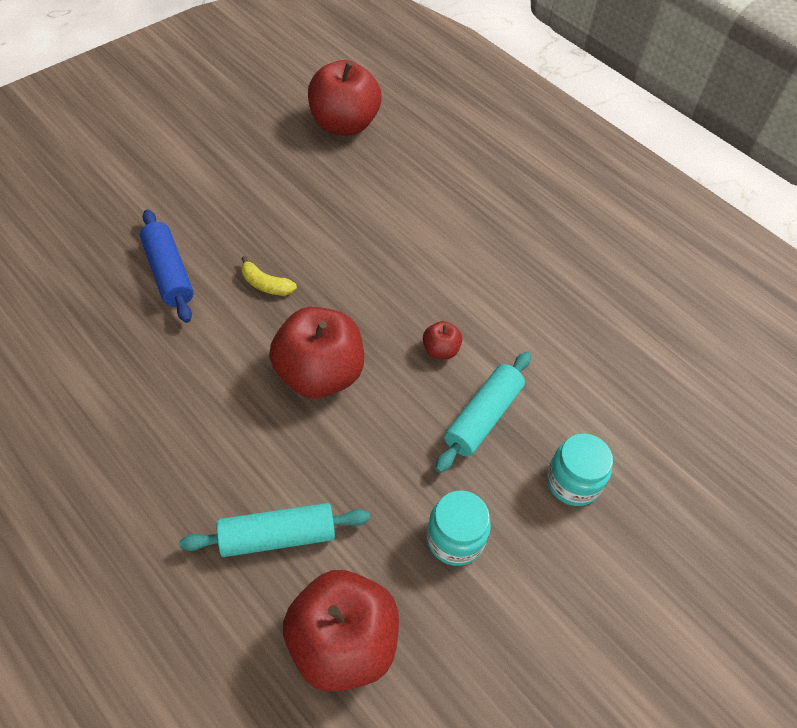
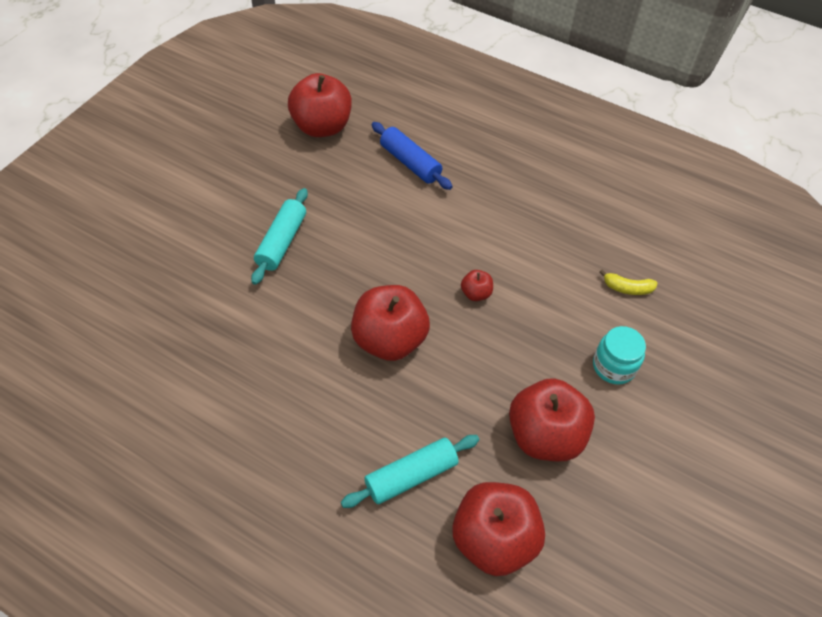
camera: 15 degrees left, 0 degrees up
blue rolling pin [140,209,194,323] -> blue rolling pin moved to [371,122,453,190]
yellow banana [241,256,297,296] -> yellow banana moved to [599,270,658,295]
turquoise jar [427,491,491,566] -> red apple [509,378,595,461]
turquoise rolling pin [435,352,531,473] -> turquoise rolling pin moved to [251,188,308,285]

